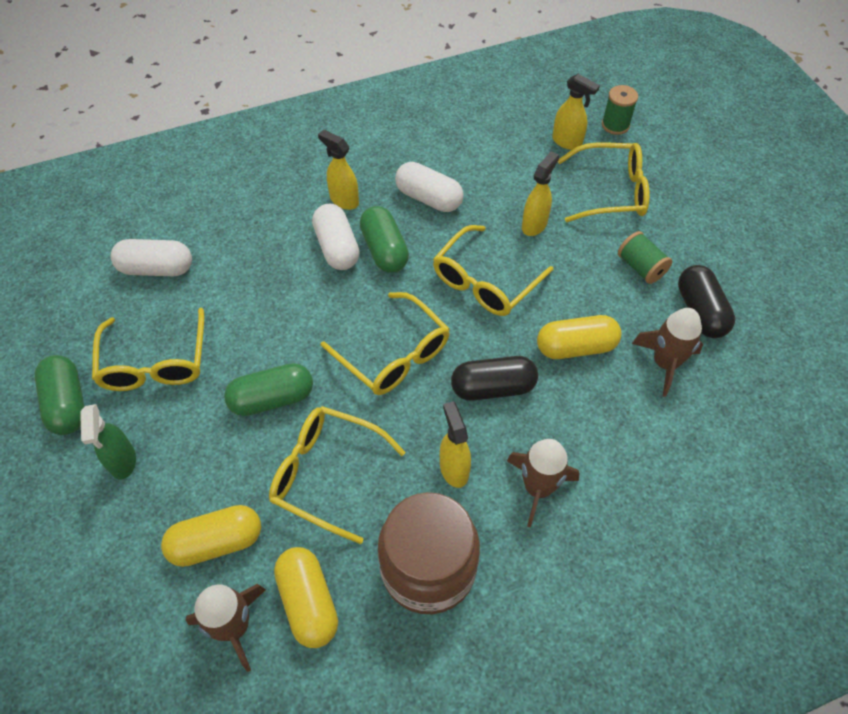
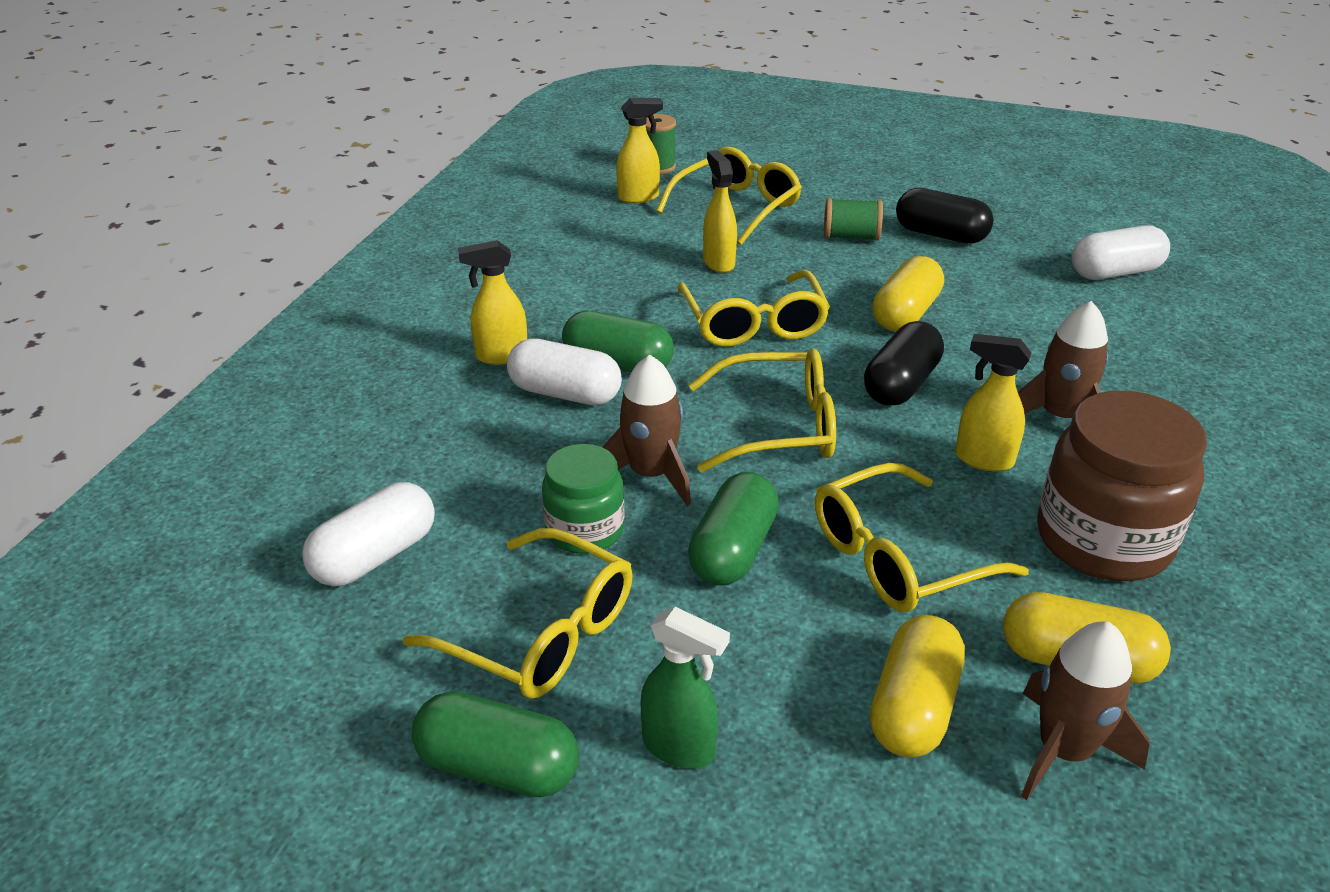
camera: 50 degrees left, 20 degrees down
white capsule [395,162,463,212] -> white capsule moved to [1072,226,1170,280]
brown rocket [632,308,703,397] -> brown rocket moved to [602,355,691,506]
none -> green jar [542,444,624,554]

